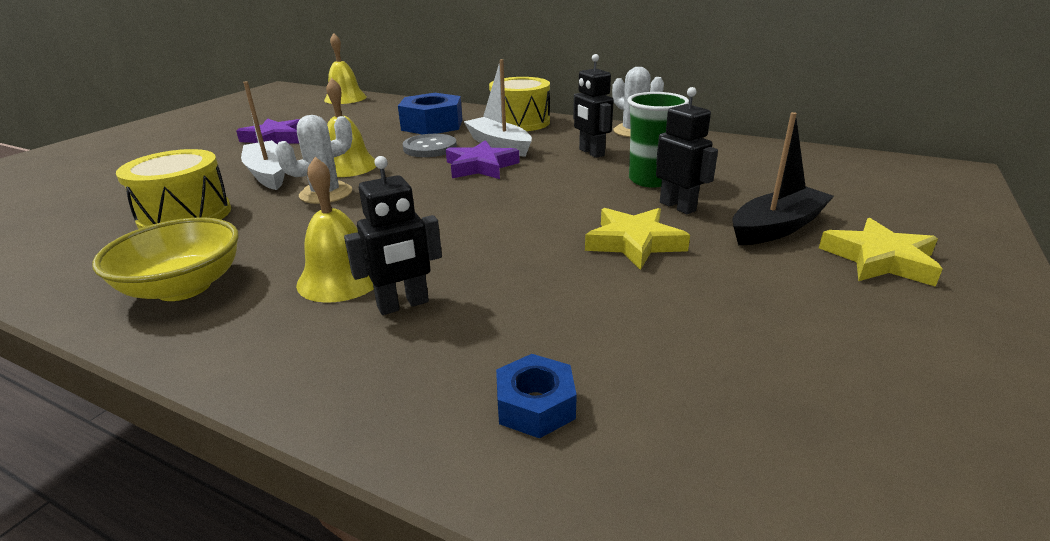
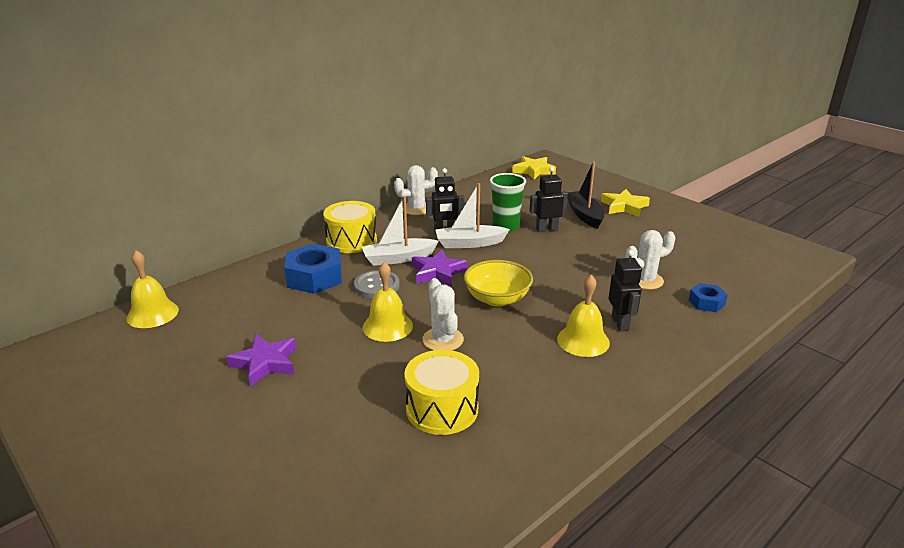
camera: 70 degrees left, 0 degrees up
yellow bowl [92,217,239,301] -> yellow bowl moved to [464,260,533,307]
white boat [241,81,285,190] -> white boat moved to [435,183,510,248]
yellow star [585,208,690,270] -> yellow star moved to [512,156,556,179]
none -> white cactus [626,230,675,290]

